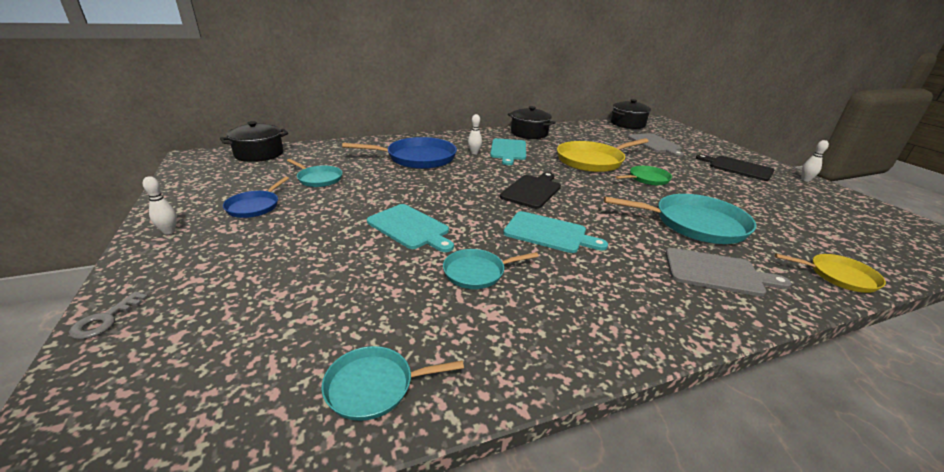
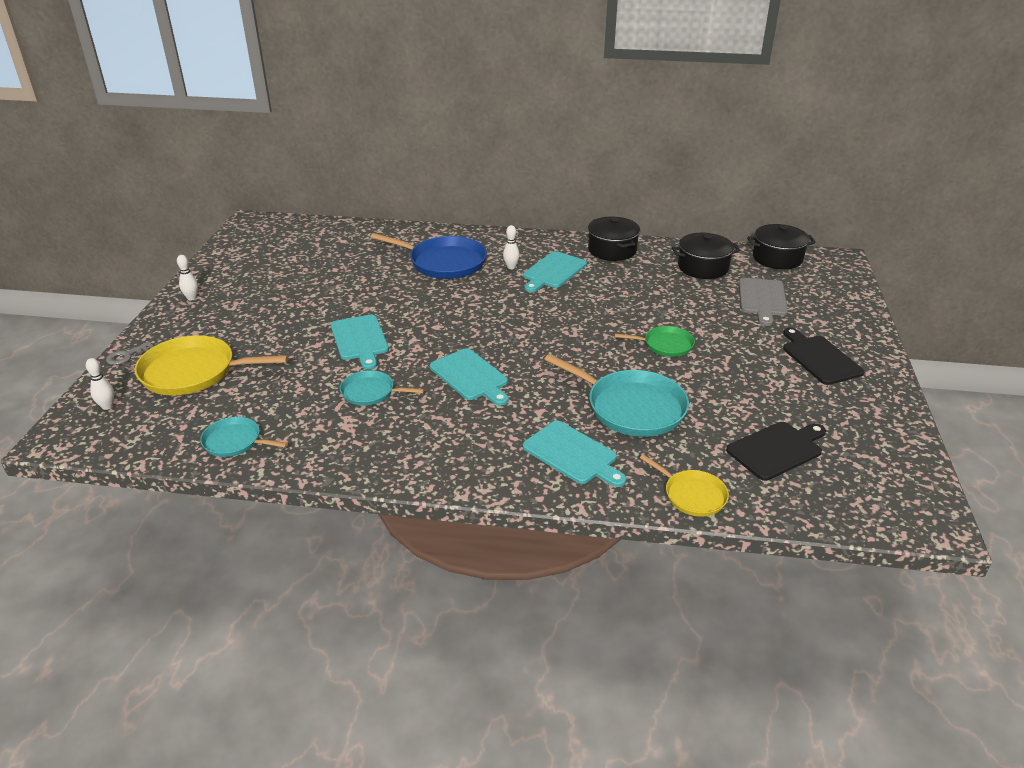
camera: 30 degrees right, 5 degrees up
black pot [220,121,288,162] -> black pot moved to [672,233,740,279]
blue pan [223,177,289,218] -> none
turquoise pan [287,159,343,187] -> none
black cutting board [500,172,561,209] -> black cutting board moved to [726,422,826,481]
yellow pan [557,138,649,172] -> yellow pan moved to [135,335,288,396]
grey cutting board [665,248,791,296] -> turquoise cutting board [523,421,626,487]
white bowling pin [801,140,829,182] -> white bowling pin moved to [86,358,114,410]

